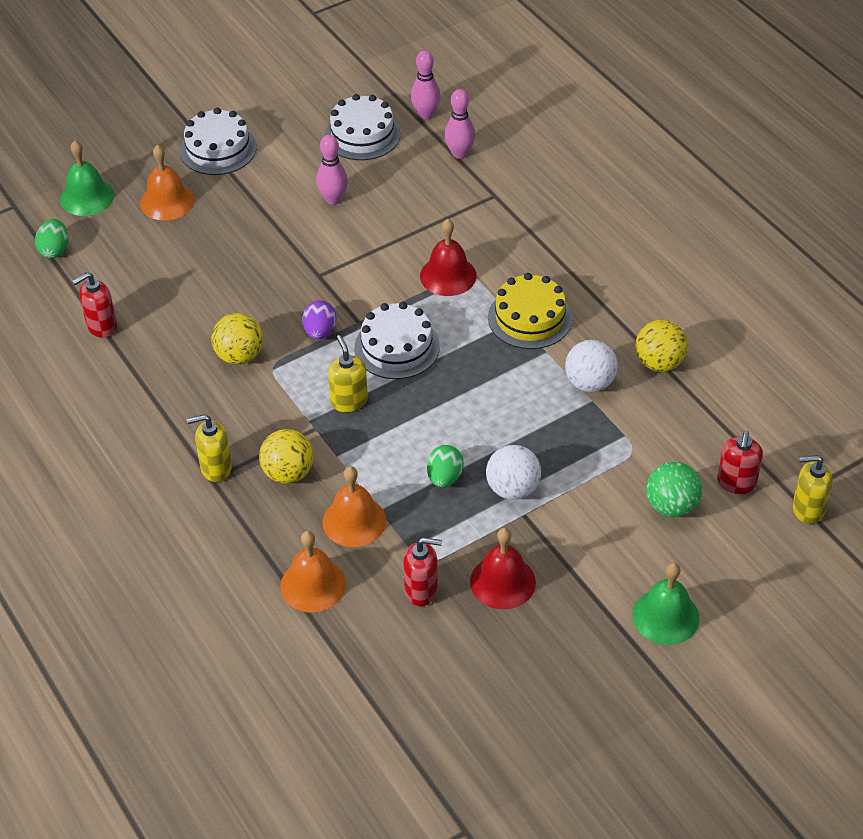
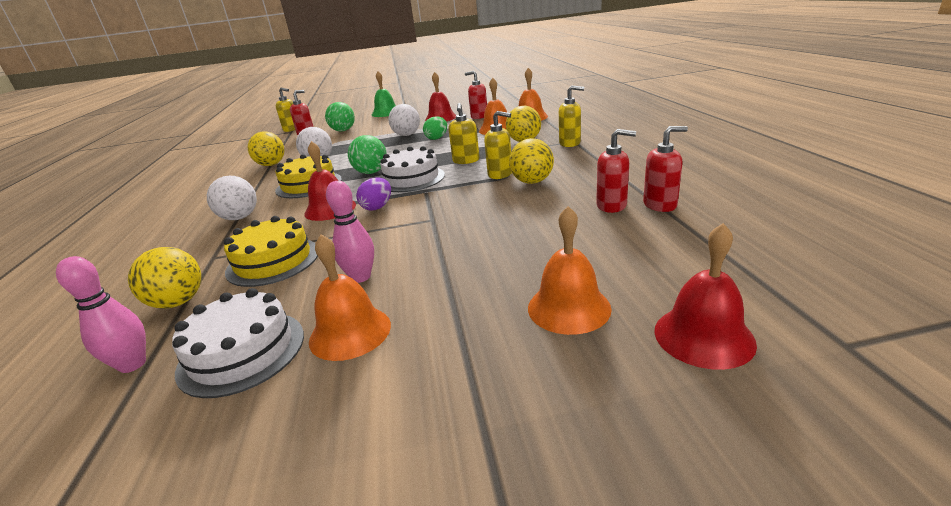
camera: 155 degrees left, 20 degrees down
green egg [35,219,68,258] -> none
green bell [60,141,114,216] -> red bell [654,223,757,370]
white cake [180,108,257,175] -> none
purple egg [302,300,336,339] -> purple egg moved to [356,177,391,211]
pink bowling pin [445,89,475,159] -> yellow ball [128,247,201,309]
none -> white ball [207,176,257,220]
none -> yellow cake [224,216,318,287]
none -> orange bell [309,234,391,361]
none -> green ball [348,135,387,174]
none -> yellow soap dispenser [484,111,512,179]
none -> red soap dispenser [596,129,636,213]

